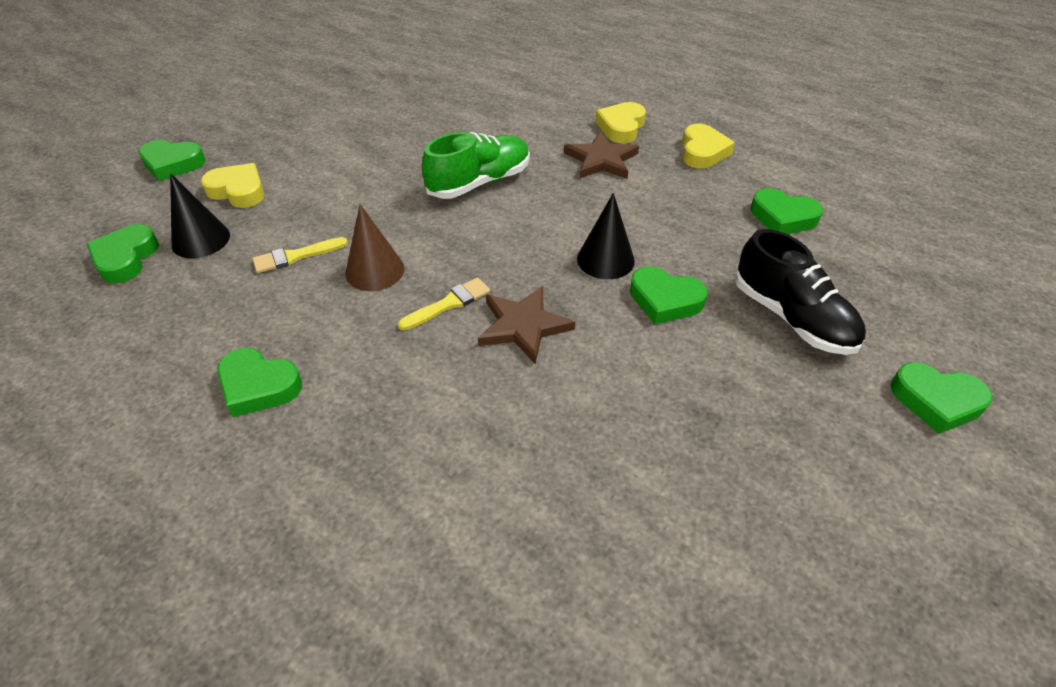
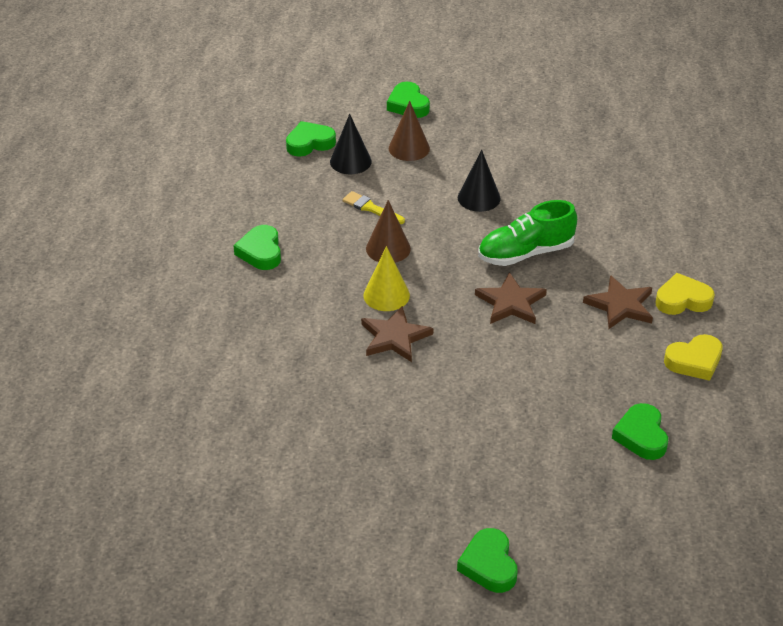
camera: 60 degrees right, 5 degrees down
yellow heart [201,163,265,208] -> brown cone [389,101,430,161]
yellow brush [398,277,490,330] -> yellow cone [363,246,410,311]
green shoe [422,132,530,199] -> green shoe turned 135 degrees clockwise [478,200,577,266]
black cone [577,193,635,279] -> black cone moved to [458,150,501,212]
green heart [630,266,707,324] -> none
black shoe [735,229,866,355] -> none
none -> brown star [475,272,547,324]

